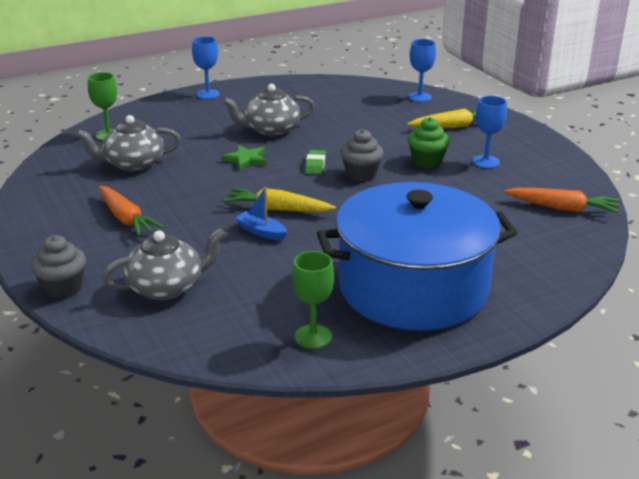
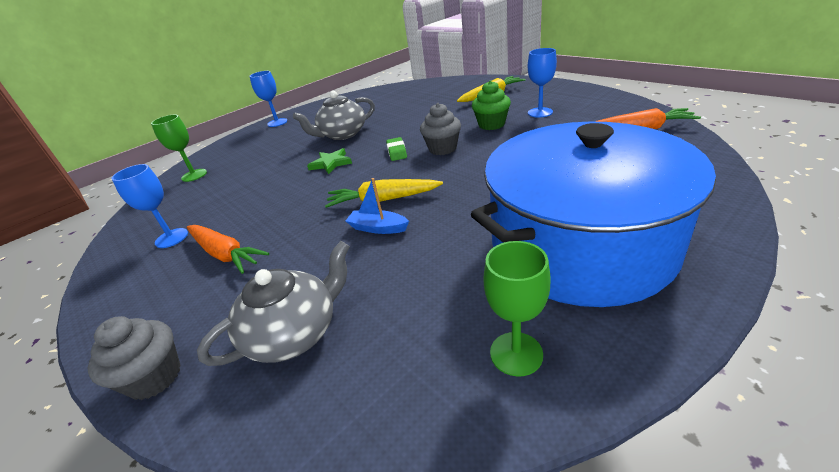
camera: 10 degrees left, 5 degrees up
grey teapot [76,115,181,171] -> none
blue goblet [408,39,436,102] -> blue goblet moved to [111,164,188,248]

